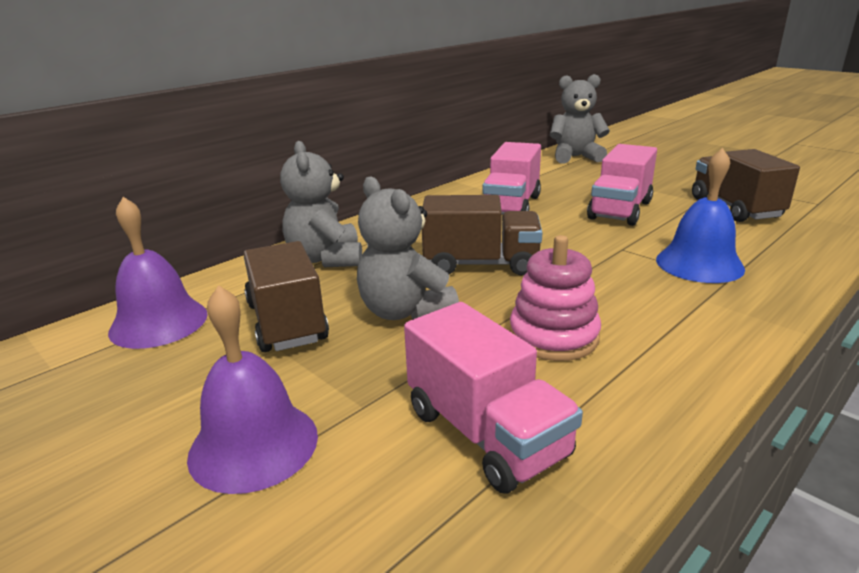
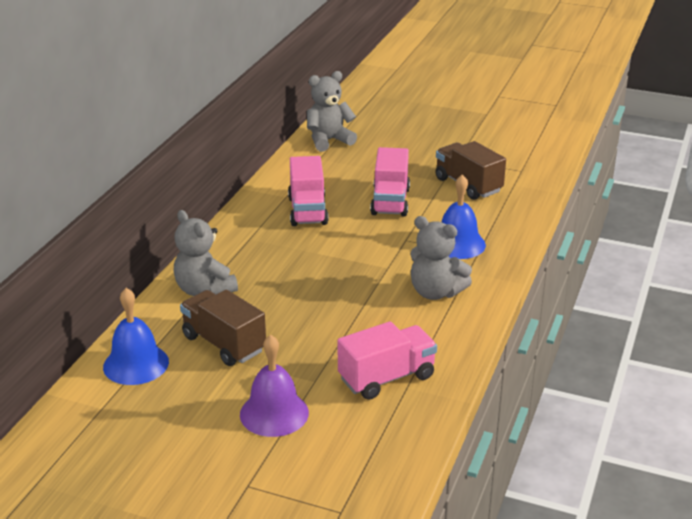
camera: 25 degrees left, 5 degrees up
purple bell [108,197,208,349] -> blue bell [103,288,169,385]
grey teddy bear [357,176,459,320] -> grey teddy bear moved to [410,216,472,300]
pink truck [404,302,583,494] -> pink truck turned 60 degrees counterclockwise [338,321,437,400]
brown truck [422,195,543,276] -> none
pink stacking toy [509,235,601,361] -> none

